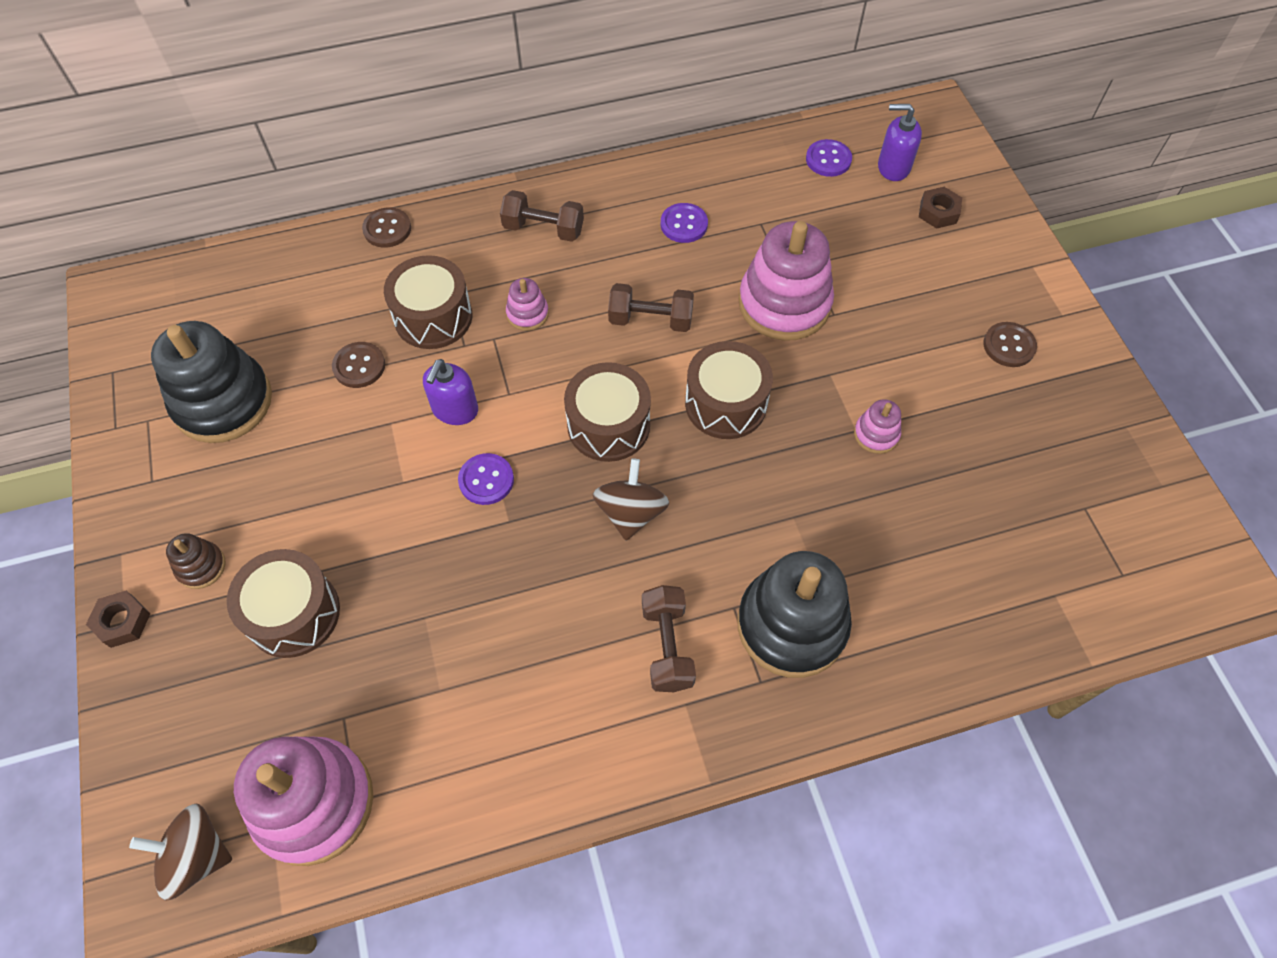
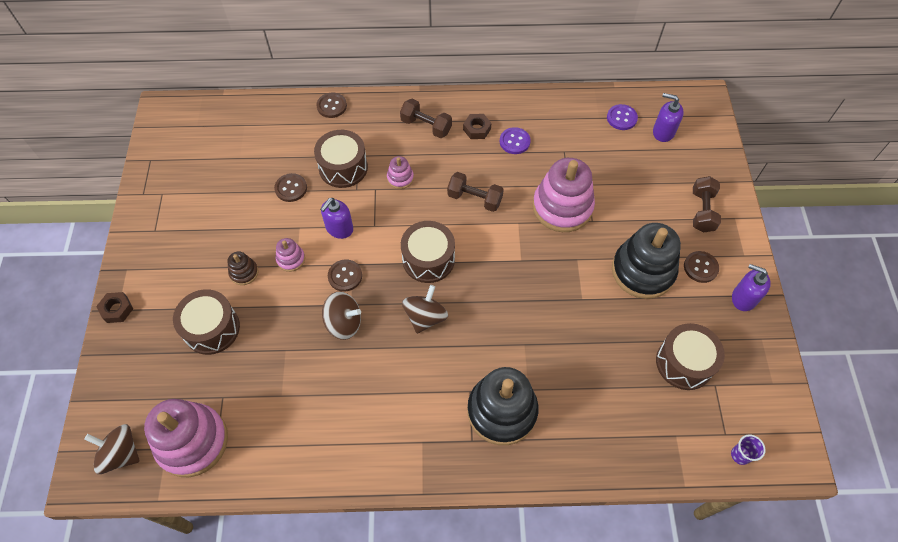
camera: 15 degrees right, 0 degrees up
black stacking toy [151,321,272,443] -> black stacking toy moved to [612,223,681,299]
brown stacking toy [166,533,225,589] -> brown stacking toy moved to [228,251,259,285]
purple button [458,453,514,505] -> brown button [328,259,362,292]
brown dumbbell [642,585,696,692] -> brown dumbbell moved to [693,176,721,233]
brown drum [685,341,773,439] -> brown drum moved to [656,323,725,390]
pink stacking toy [854,399,901,454] -> pink stacking toy moved to [276,238,305,272]
brown nut [919,187,962,229] -> brown nut moved to [463,114,492,139]
none -> brown spinning top [322,291,361,340]
none -> purple cup [731,434,766,465]
none -> purple soap dispenser [732,264,771,311]

